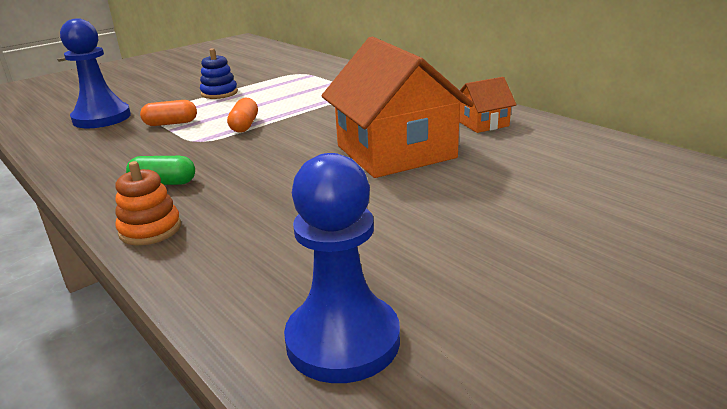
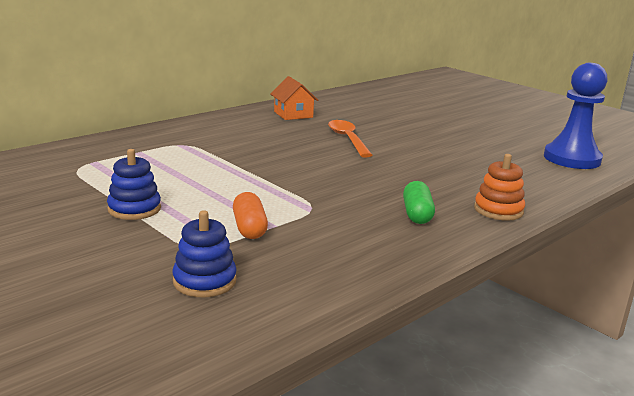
camera: 95 degrees left, 5 degrees down
blue pawn [60,19,131,128] -> blue stacking toy [172,210,237,297]
orange capsule [227,98,258,133] -> none
orange house [321,37,474,178] -> orange spoon [328,120,372,158]

